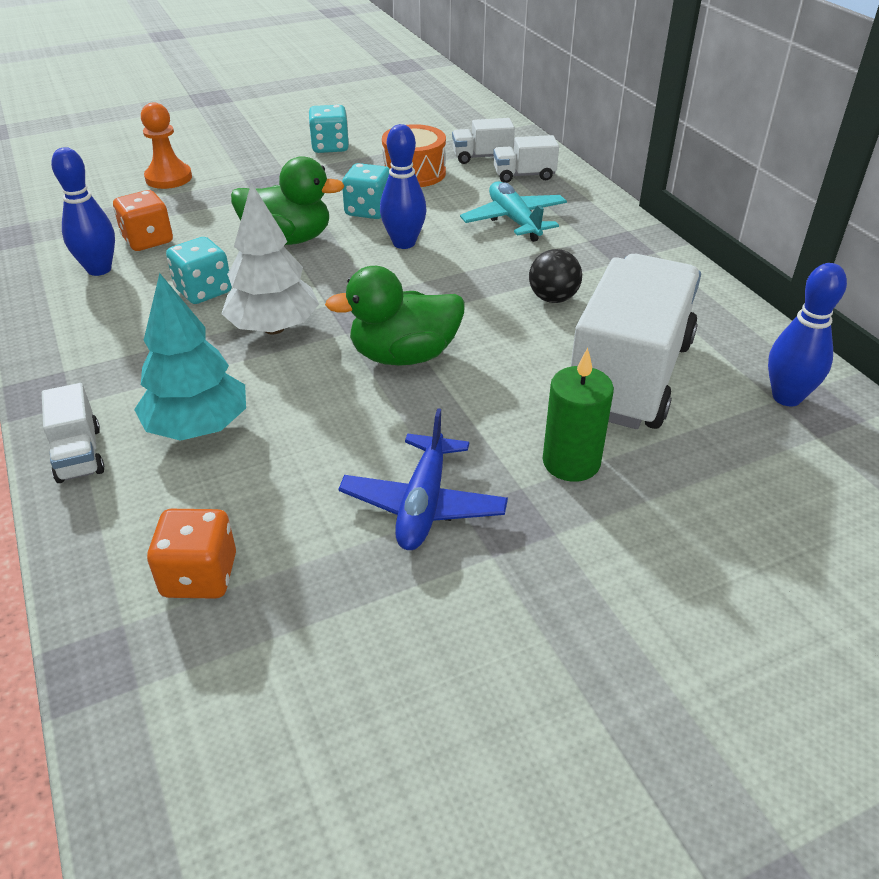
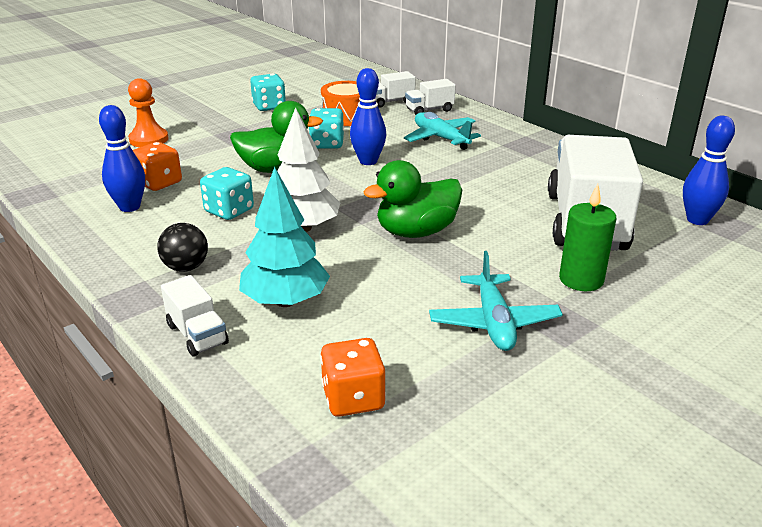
camera: 15 degrees left, 10 degrees down
blue plane [339,408,508,550] -> turquoise plane [429,251,563,351]
black ball [529,249,582,303] -> black ball moved to [158,223,208,272]

